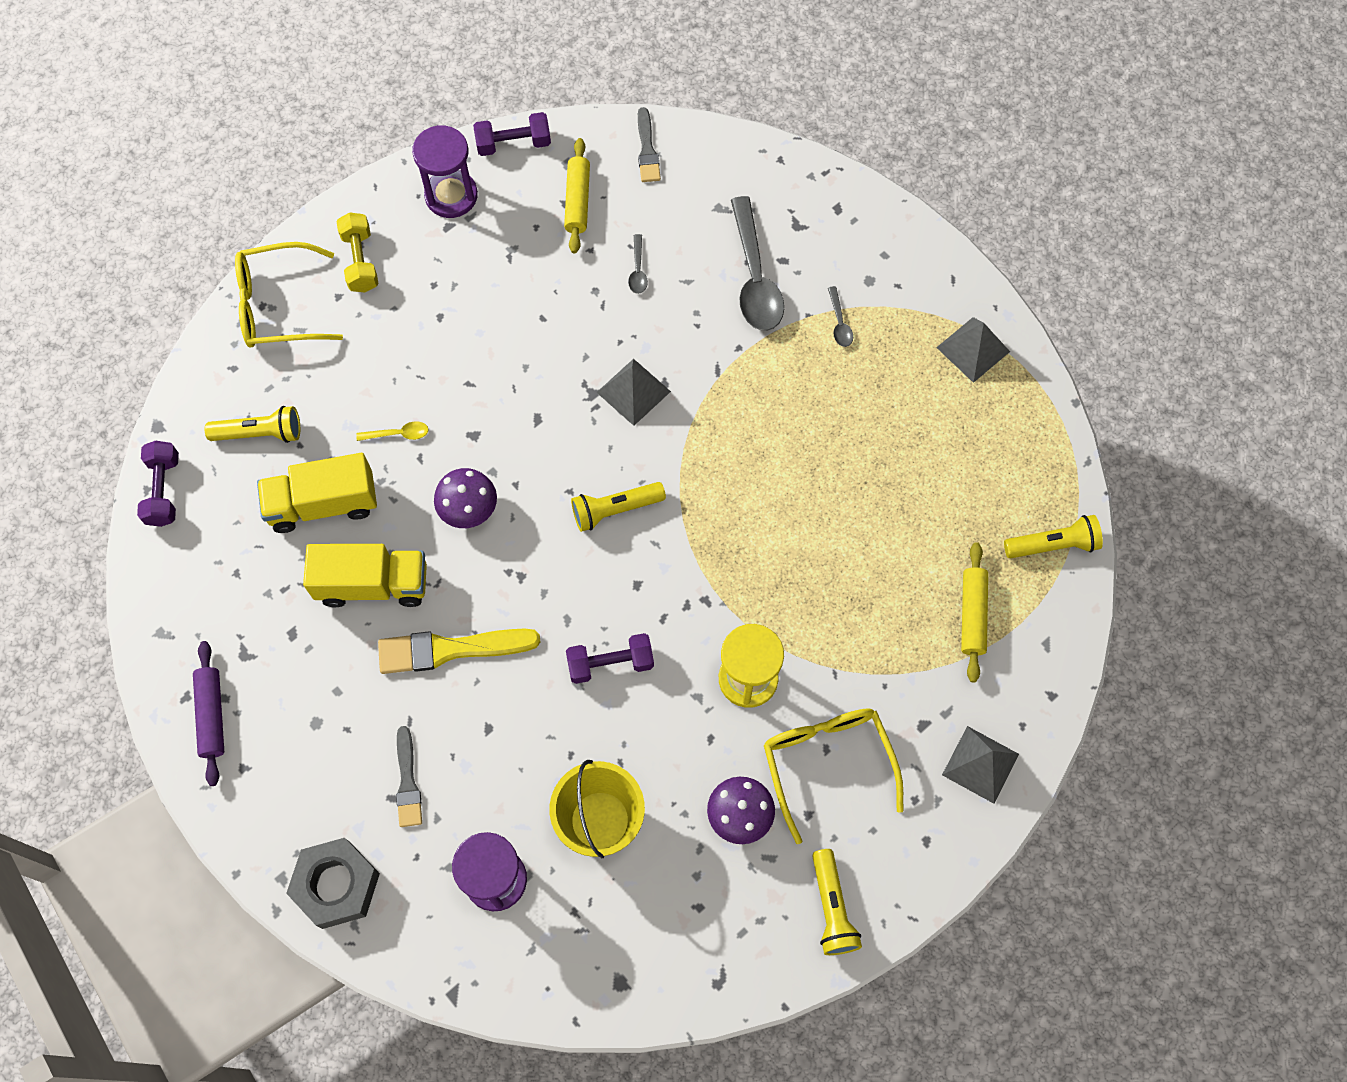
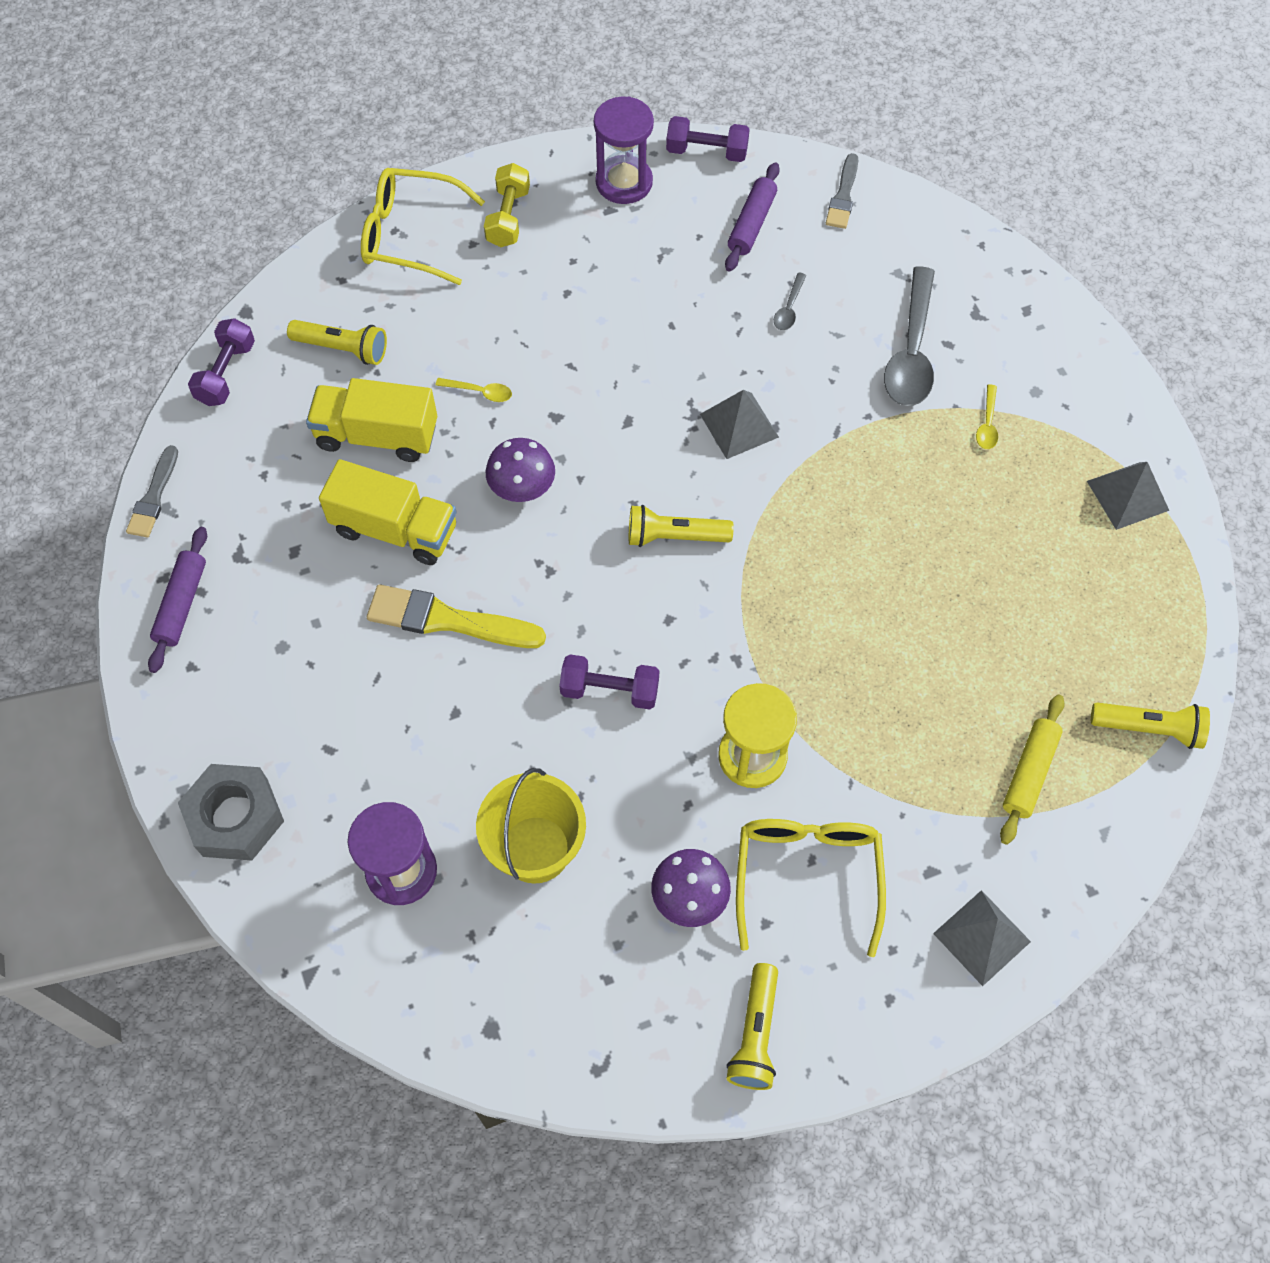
camera: 20 degrees right, 5 degrees down
grey brush [396,726,422,827] -> grey brush moved to [126,445,178,538]
yellow rolling pin [564,138,590,253] -> purple rolling pin [725,162,780,272]
grey spoon [828,286,853,347] -> yellow spoon [976,384,998,449]

